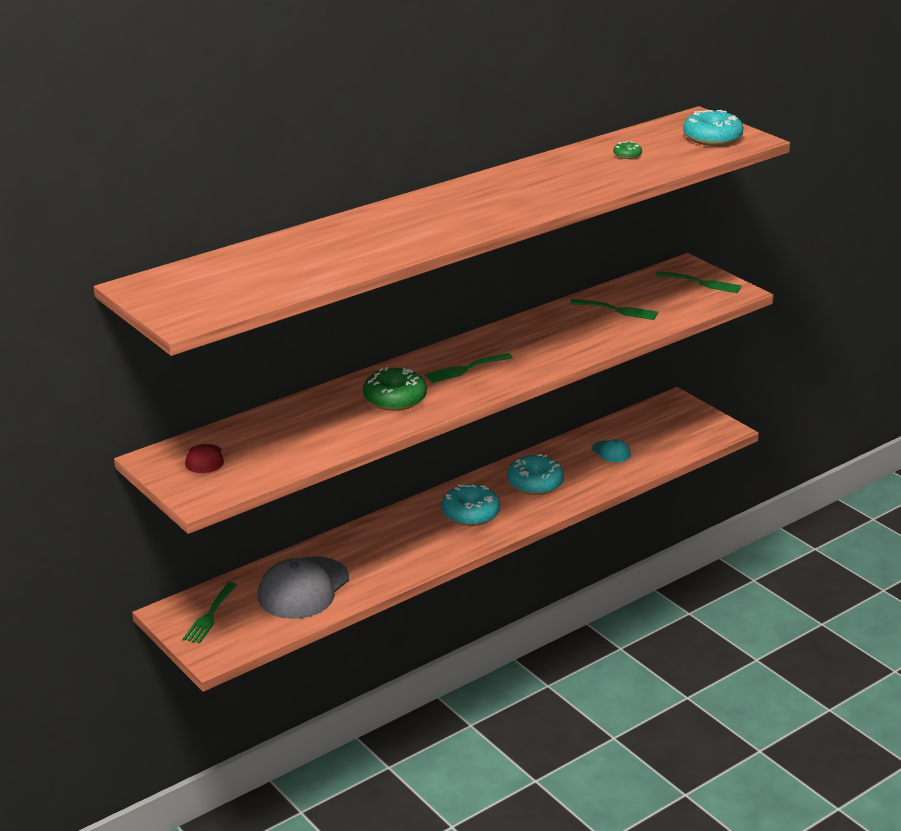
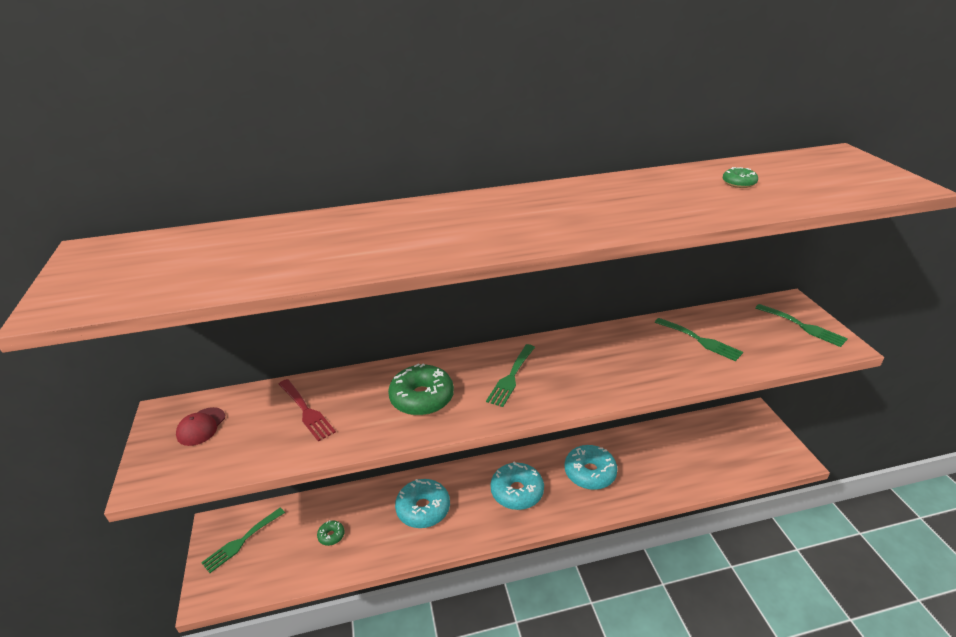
camera: 25 degrees right, 5 degrees up
grey cap [258,556,349,619] -> green donut [317,520,345,546]
green fork [424,353,513,383] -> green fork turned 60 degrees counterclockwise [486,344,535,407]
turquoise cap [592,439,631,463] -> none
turquoise donut [683,110,743,146] -> turquoise donut moved to [395,479,450,528]
none -> red fork [279,379,336,441]

